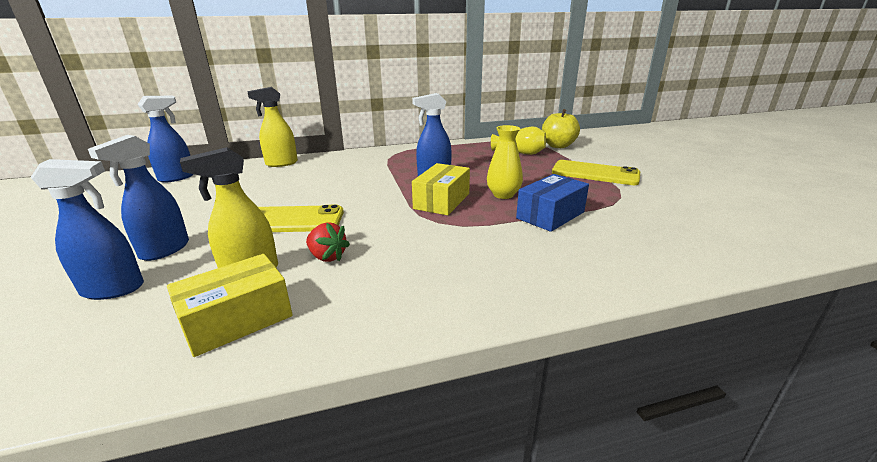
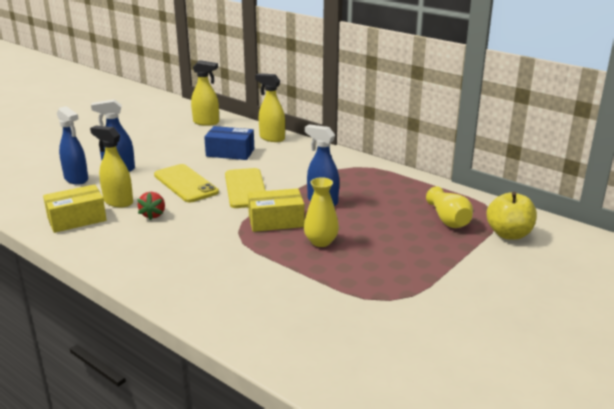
camera: 55 degrees right, 0 degrees up
blue spray bottle [137,96,193,183] -> yellow spray bottle [191,60,219,126]
yellow box [167,254,293,357] -> yellow box turned 45 degrees counterclockwise [43,184,107,233]
blue box [516,174,589,232] -> blue box moved to [204,126,254,160]
yellow phone [552,160,640,185] -> yellow phone moved to [225,168,266,208]

